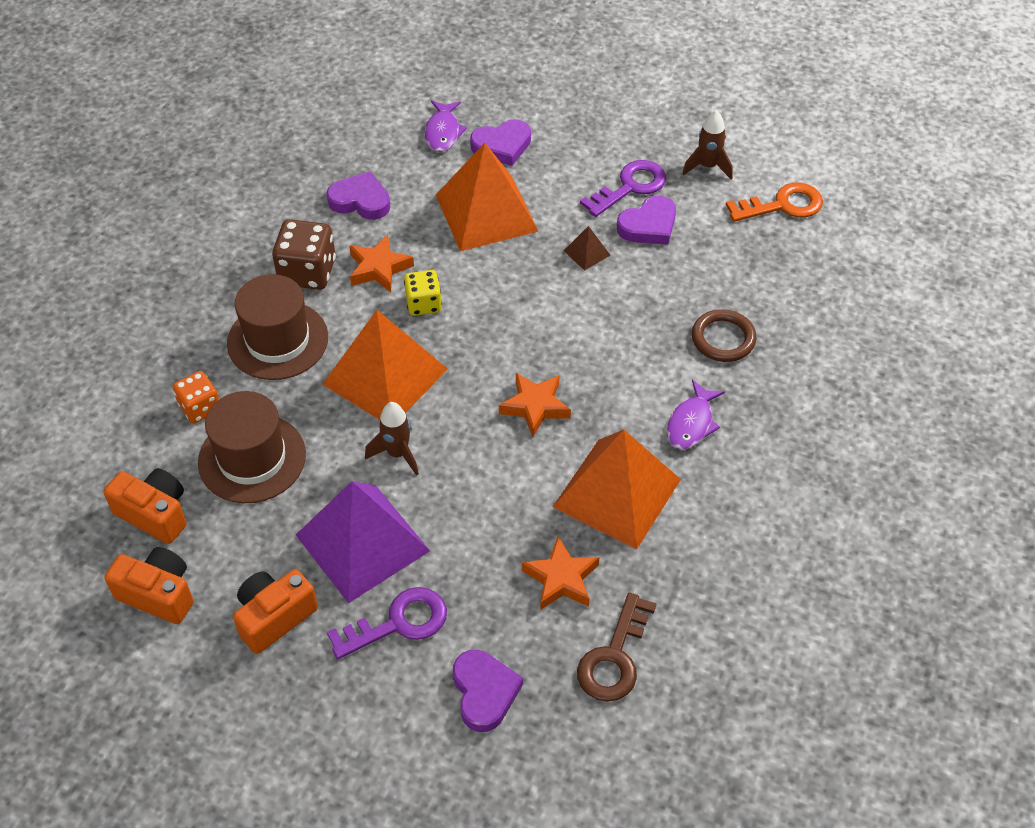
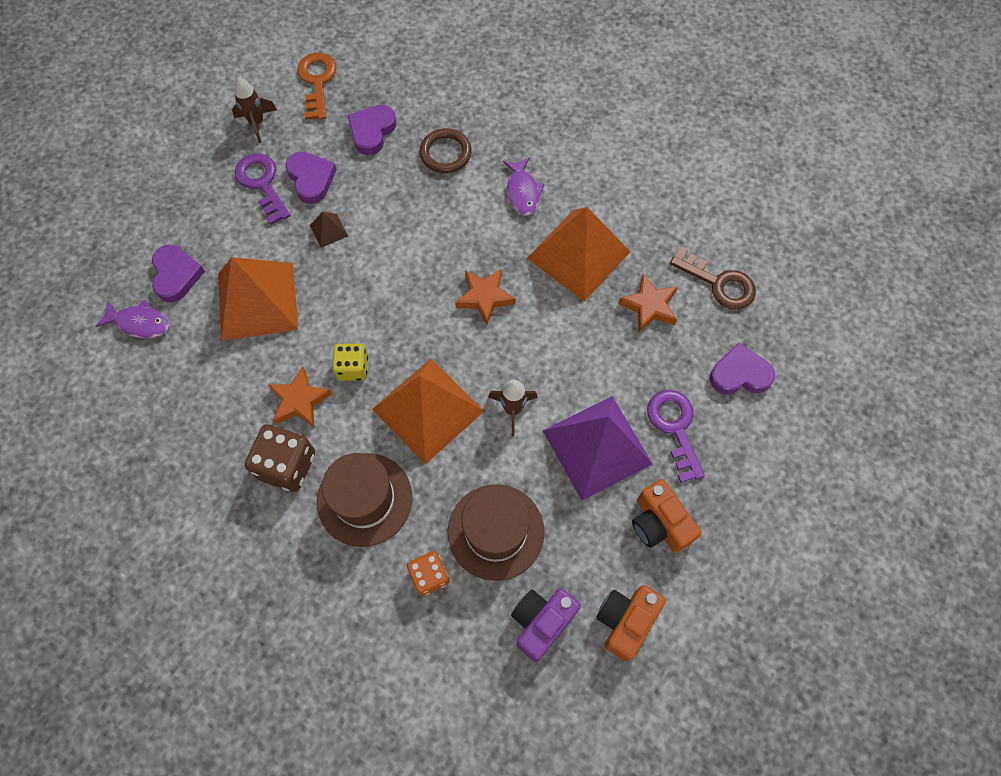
camera: 80 degrees left, 15 degrees up
orange camera [103,468,187,544] -> purple camera [511,588,581,662]
purple heart [326,171,390,220] -> purple heart moved to [348,105,397,155]
purple fish [667,380,725,450] -> purple fish turned 45 degrees clockwise [503,157,545,216]

